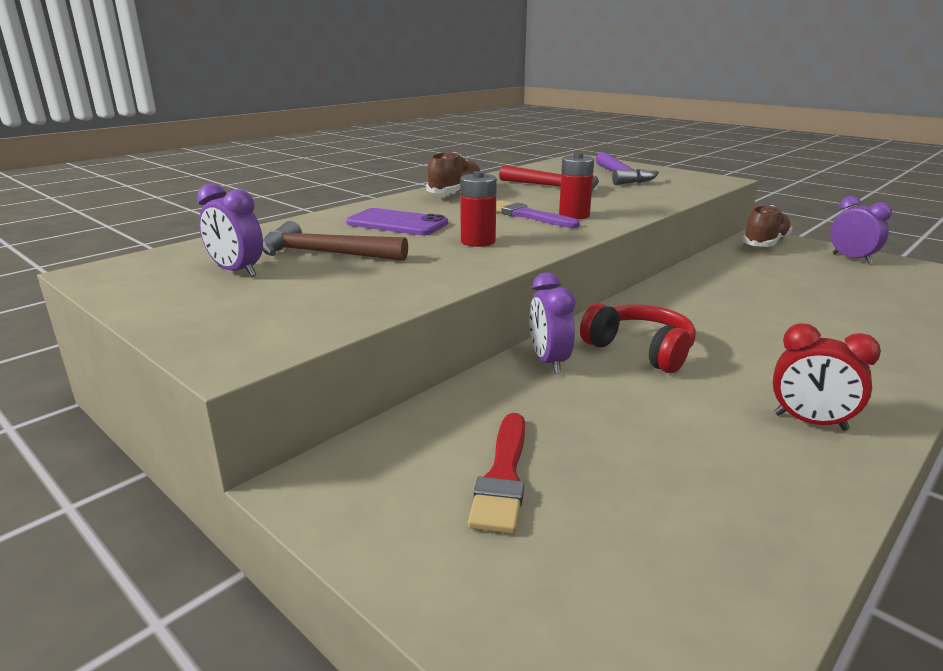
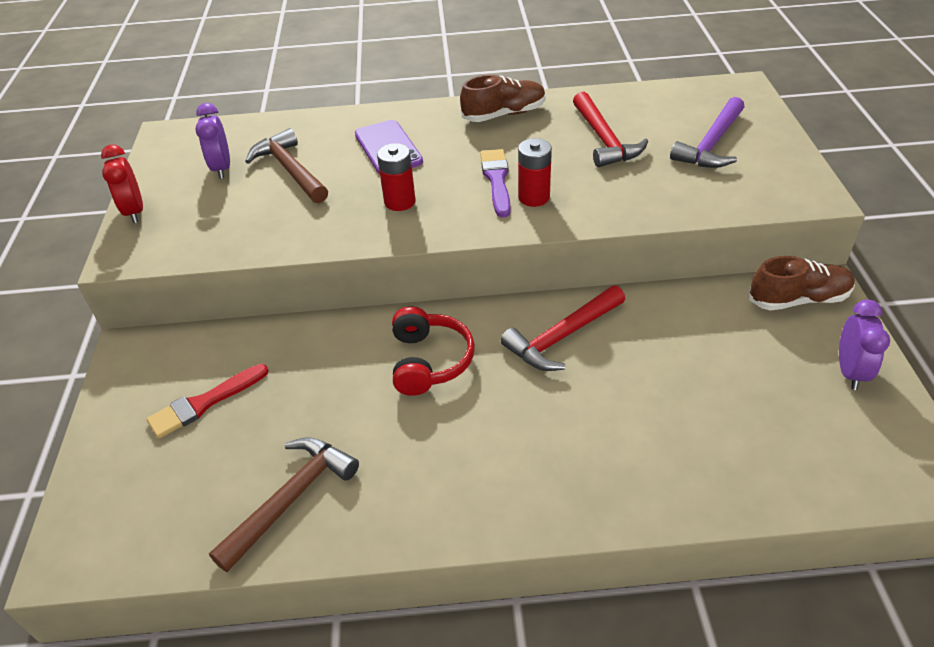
camera: 45 degrees right, 20 degrees up
purple clock [529,273,575,374] -> none
red clock [773,323,881,431] -> red clock moved to [101,145,143,223]
none -> brown hammer [209,437,359,572]
none -> red hammer [501,285,625,371]

